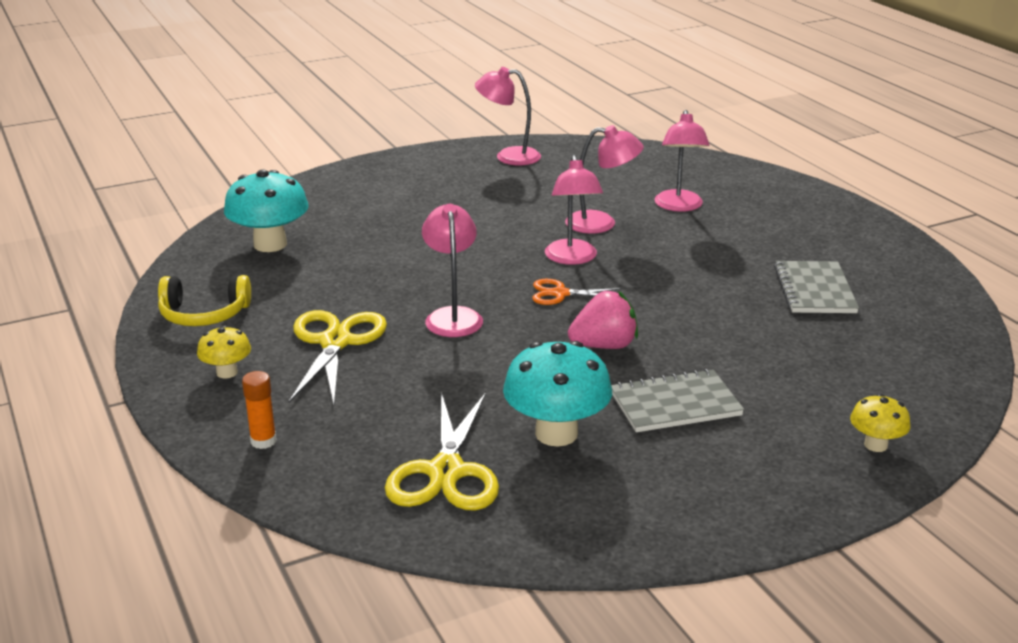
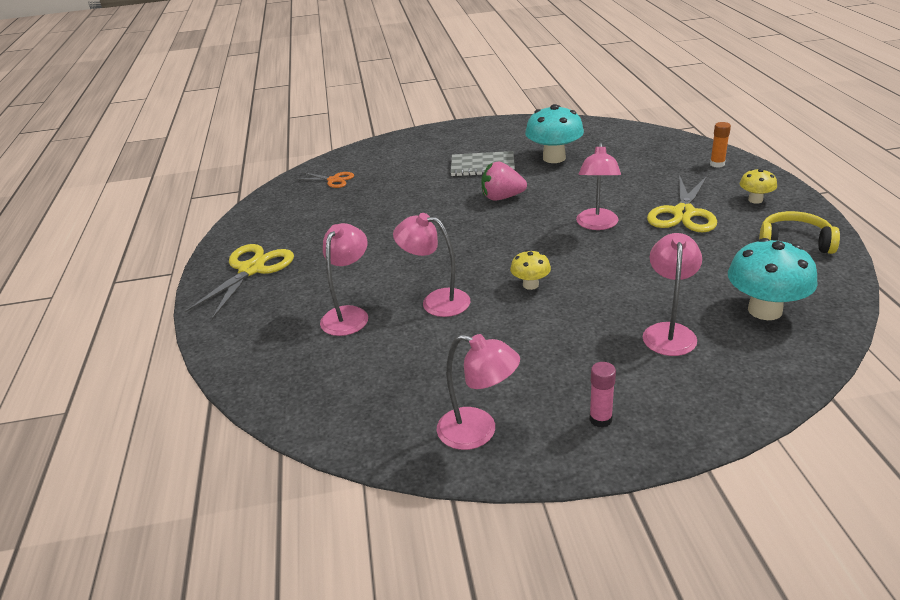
camera: 160 degrees left, 5 degrees up
yellow scissors [385,392,499,511] -> yellow scissors moved to [185,244,294,319]
orange scissors [532,279,622,305] -> orange scissors moved to [295,172,354,188]
pink lamp [545,155,603,265] -> pink lamp moved to [643,233,702,356]
grey notebook [774,261,859,313] -> none
yellow mushroom [850,394,911,452] -> yellow mushroom moved to [510,250,551,290]
none -> pink glue stick [589,362,616,428]

